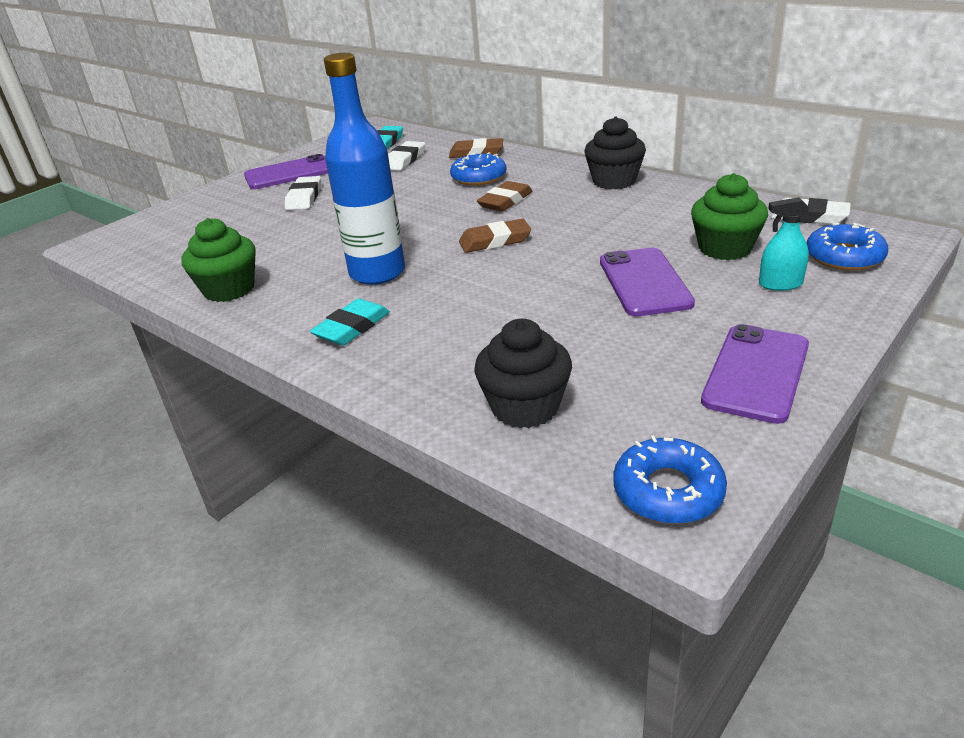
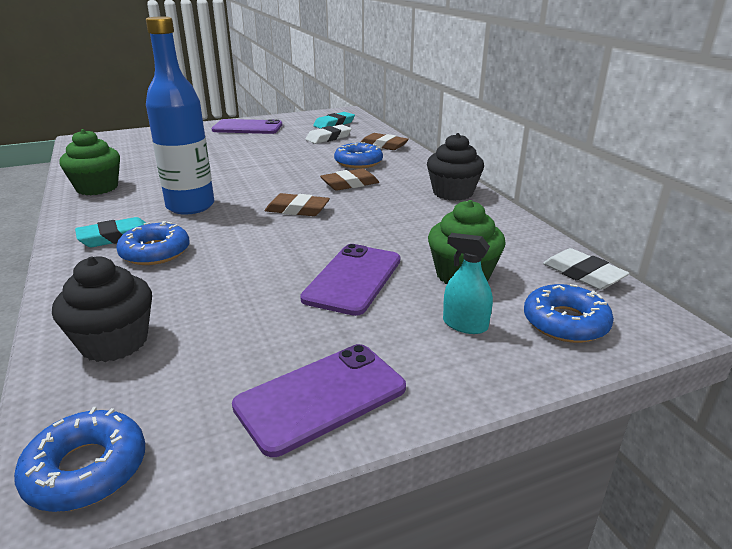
camera: 25 degrees right, 5 degrees down
white eraser [285,176,321,210] -> none
none -> blue donut [116,221,190,265]

